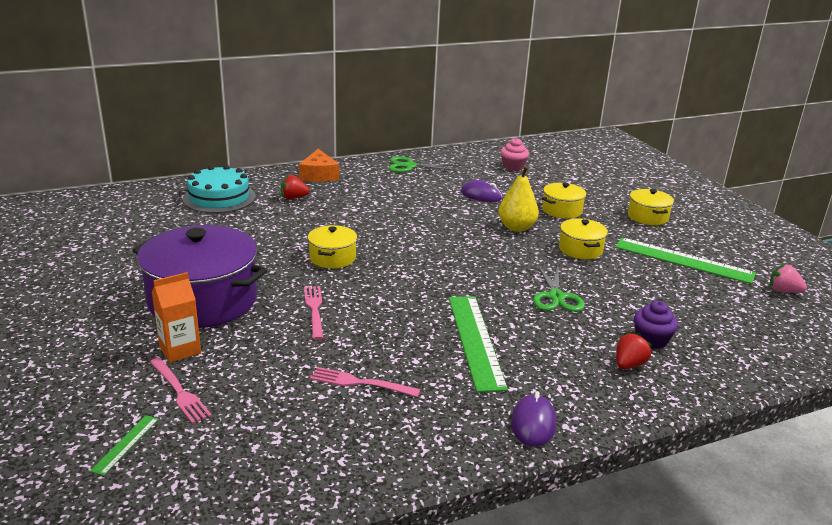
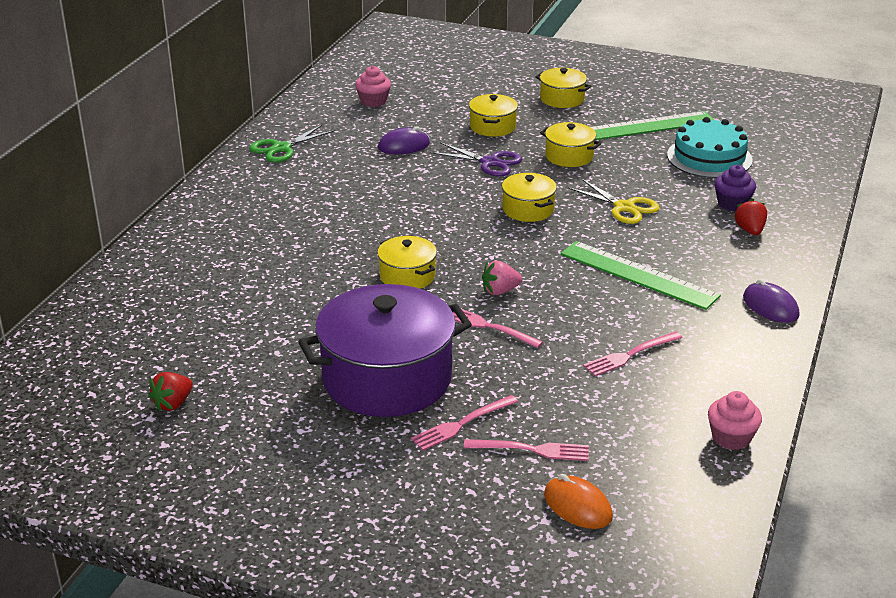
camera: 45 degrees left, 5 degrees up
green ruler [90,415,159,476] -> orange mouse [544,474,613,529]
orange carton [152,272,201,363] -> pink fork [411,395,518,451]
turquoise cake [183,165,256,213] -> turquoise cake moved to [667,117,753,178]
red strawberry [281,175,310,199] -> red strawberry moved to [148,372,193,411]
orange cheese [299,149,339,182] -> none
yellow pear [498,166,539,232] -> purple scissors [430,142,522,177]
green scissors [533,265,585,312] -> yellow scissors [567,178,660,224]
pink strawberry [769,264,807,293] -> pink strawberry moved to [482,261,522,295]
none -> yellow pot [502,173,557,222]
none -> pink cupcake [708,391,762,450]

